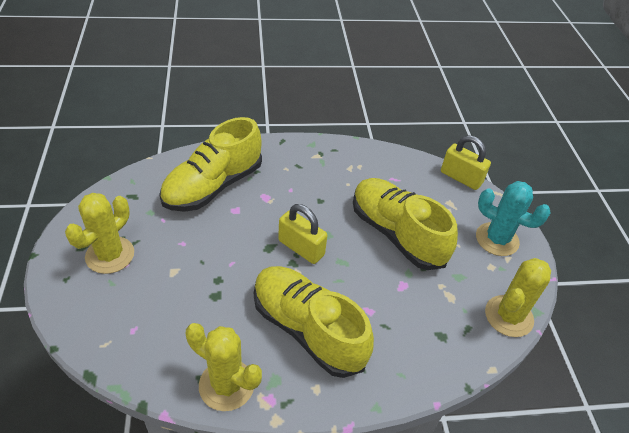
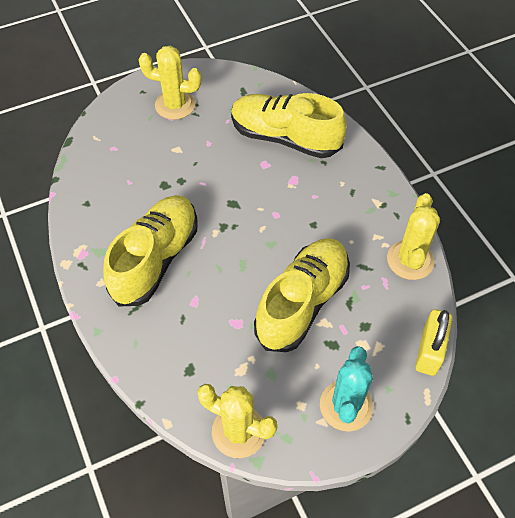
camera: 75 degrees right, 10 degrees up
yellow cactus [186,323,262,411] -> yellow cactus moved to [387,193,440,280]
yellow padlock [278,204,327,264] -> none

